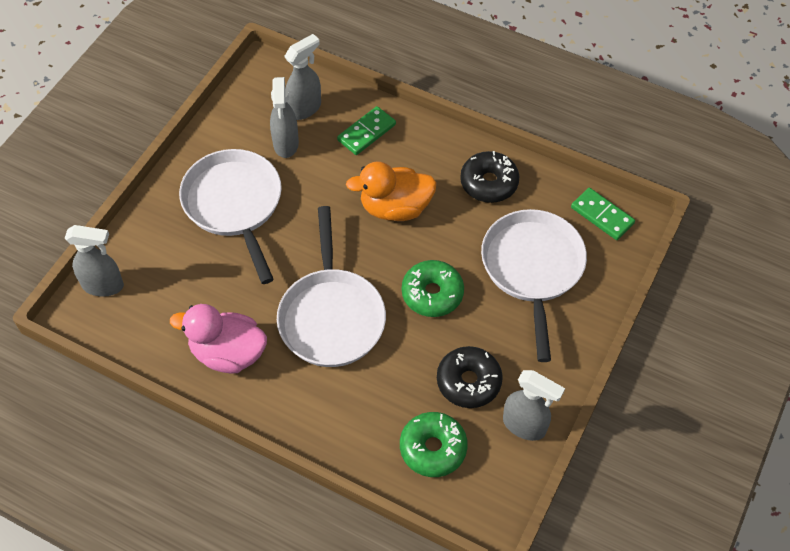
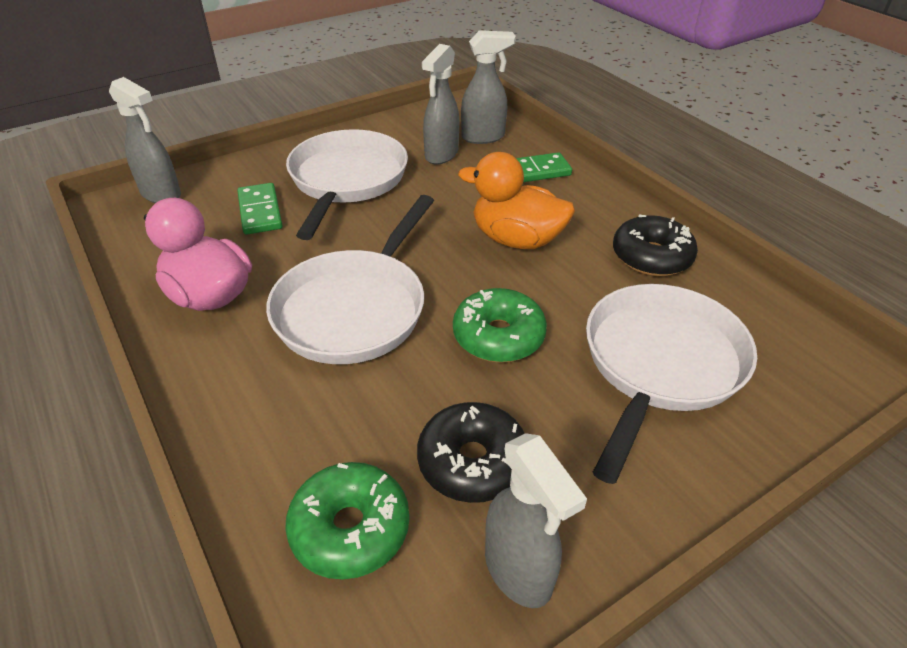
camera: 30 degrees right, 15 degrees down
green domino [571,188,635,240] -> green domino moved to [237,183,283,235]

